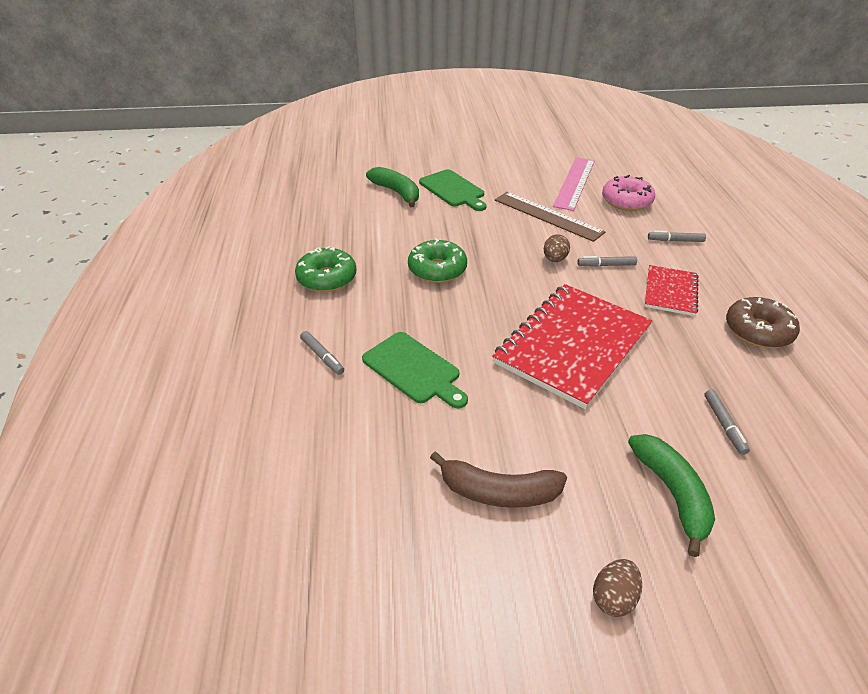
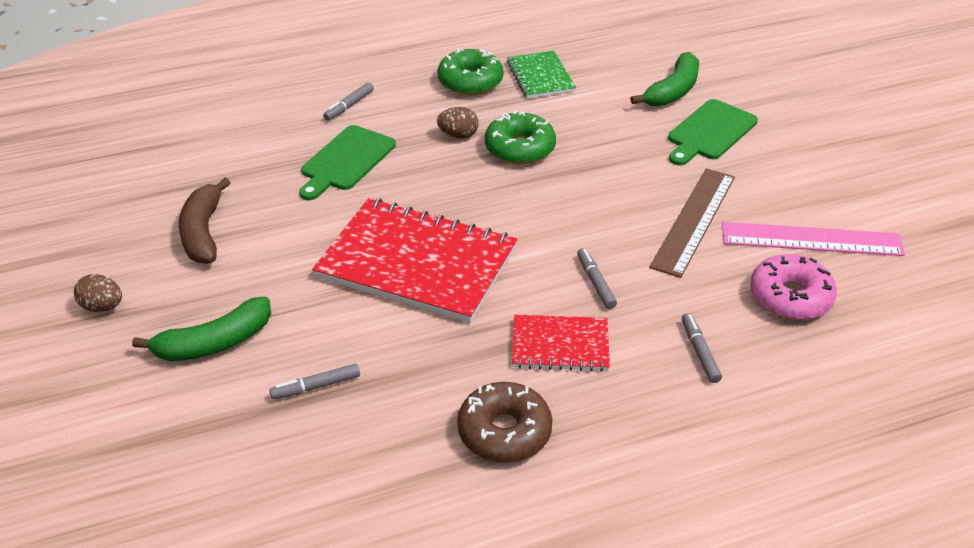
camera: 75 degrees right, 0 degrees up
brown egg [544,234,570,262] -> brown egg moved to [437,107,479,139]
none -> green notebook [507,51,576,99]

